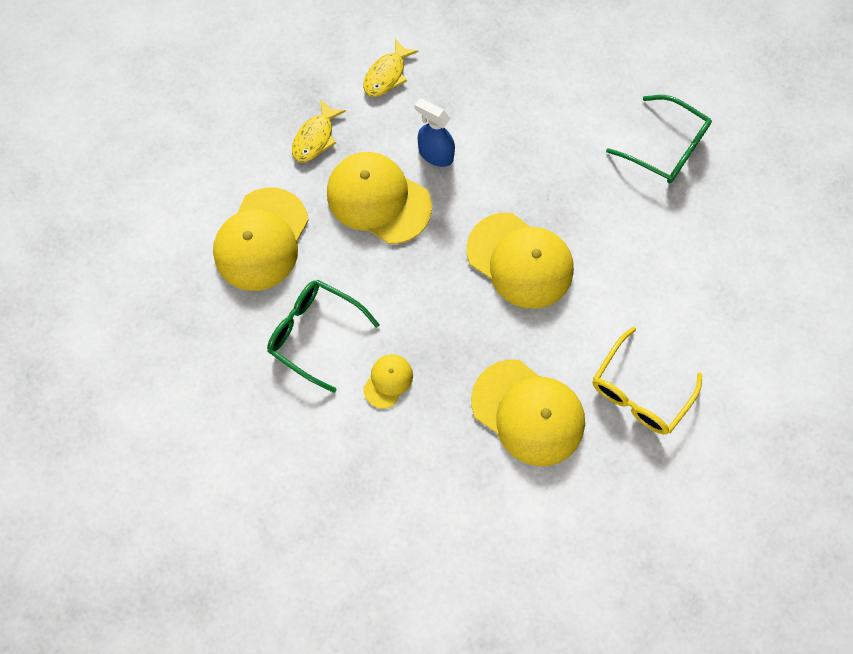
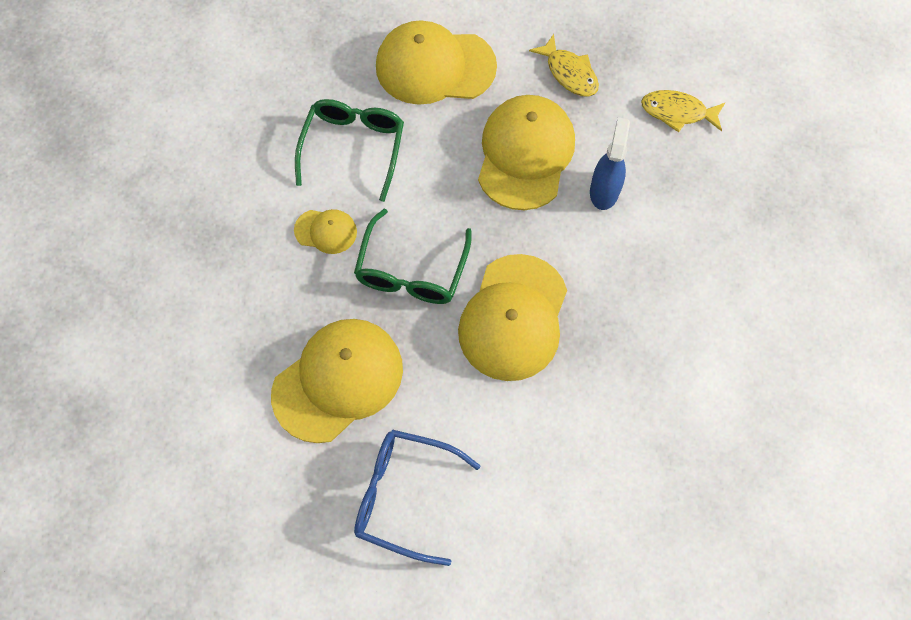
camera: 70 degrees right, 5 degrees down
yellow fish [292,100,346,163] -> yellow fish turned 135 degrees counterclockwise [529,34,599,97]
yellow cap [471,360,585,466] -> yellow cap turned 150 degrees counterclockwise [271,319,403,443]
yellow glasses [593,327,702,435] -> blue glasses [354,429,480,566]
green glasses [606,95,712,183] -> green glasses moved to [354,209,472,304]

